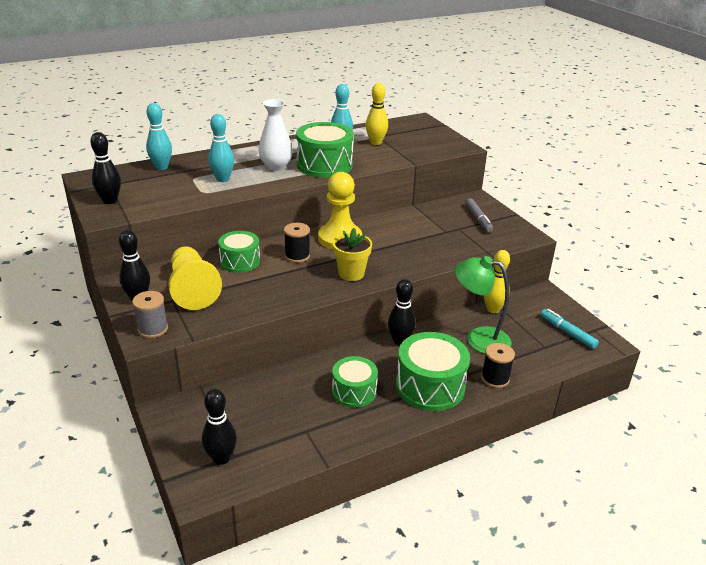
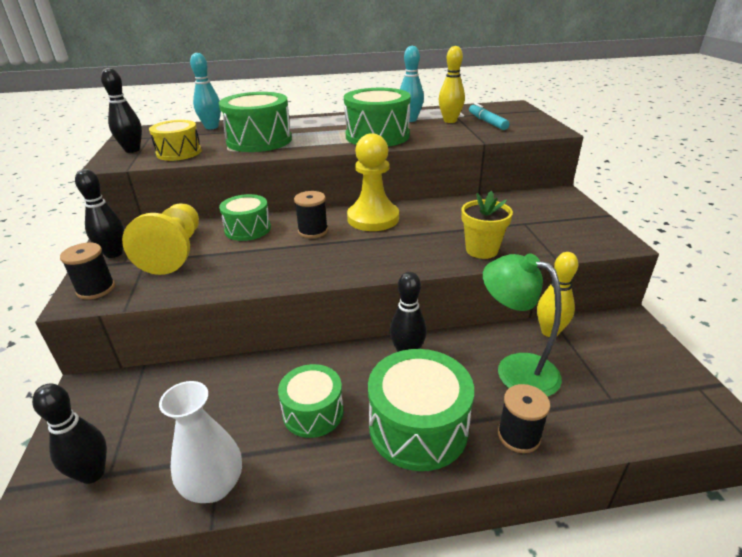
camera: 20 degrees right, 0 degrees up
grey spool [132,291,168,338] -> black spool [60,243,115,300]
turquoise bowling pin [208,114,234,182] -> green drum [219,92,292,152]
white vase [258,99,293,171] -> white vase moved to [159,381,242,503]
yellow flower pot [333,228,372,281] -> yellow flower pot moved to [461,191,513,259]
grey marker [465,198,494,233] -> none
turquoise marker [541,309,599,349] -> turquoise marker moved to [469,103,509,130]
none -> yellow drum [149,120,202,161]

